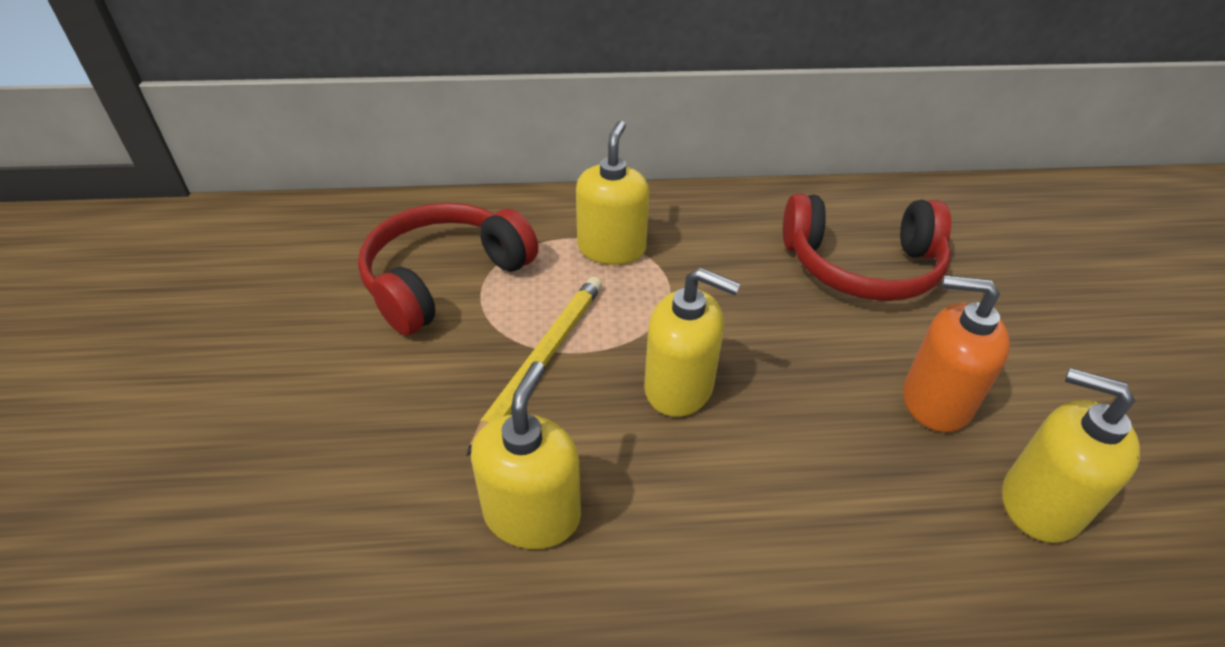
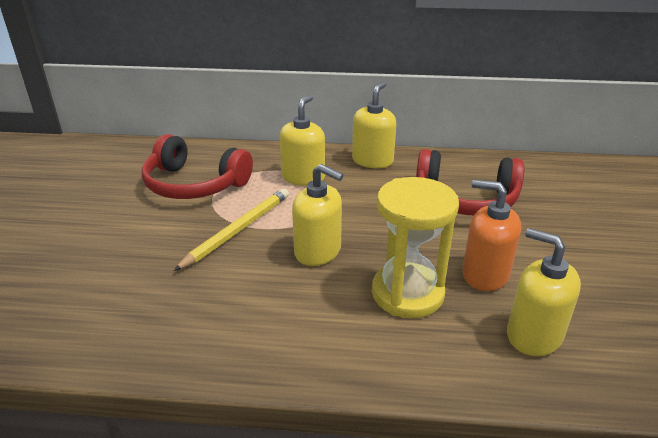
camera: 10 degrees right, 10 degrees down
red headphones [358,203,538,335] -> red headphones turned 120 degrees counterclockwise [142,134,253,199]
yellow soap dispenser [471,361,581,549] -> yellow soap dispenser moved to [352,82,396,168]
none -> yellow hourglass [372,177,459,318]

